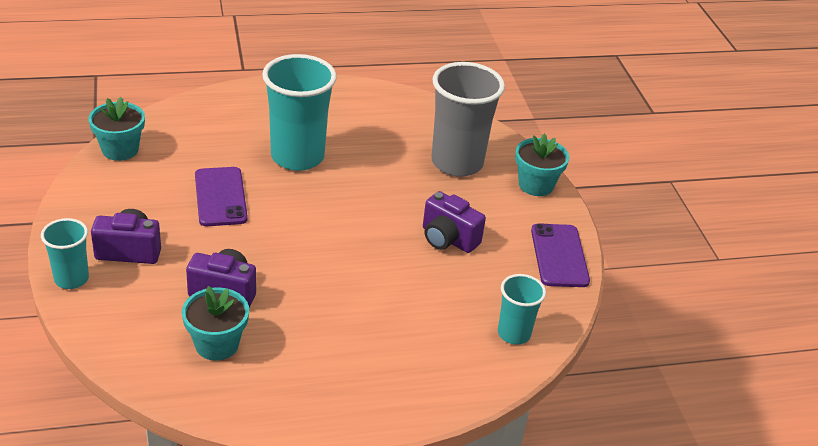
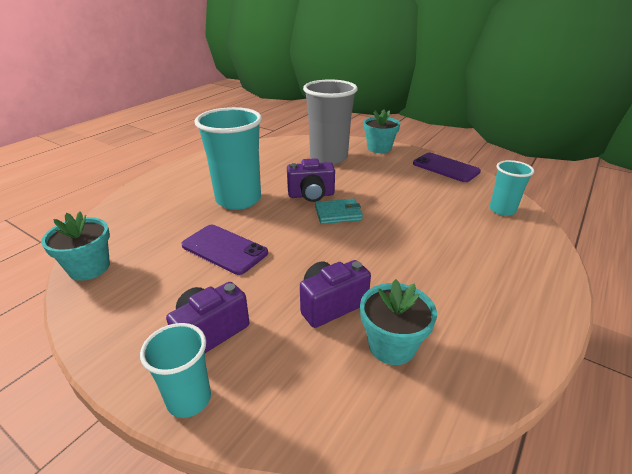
camera: 40 degrees left, 5 degrees down
purple camera [423,191,486,253] -> purple camera moved to [287,158,335,202]
none -> turquoise wallet [315,199,363,224]

